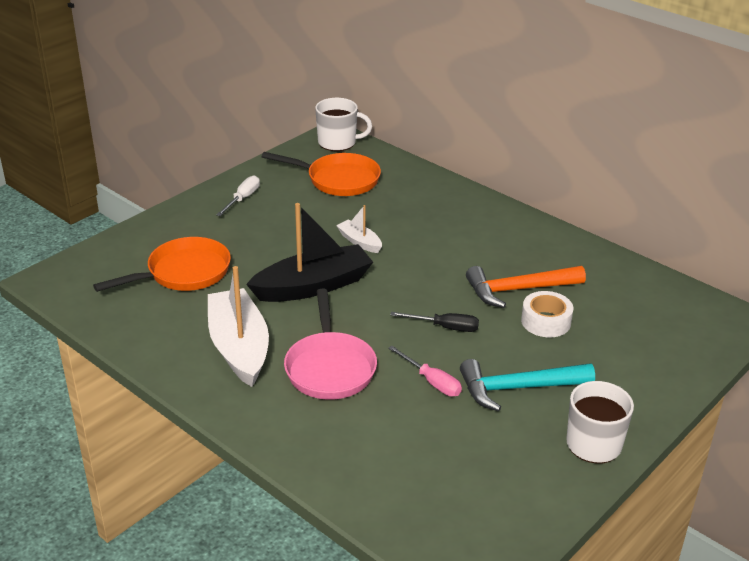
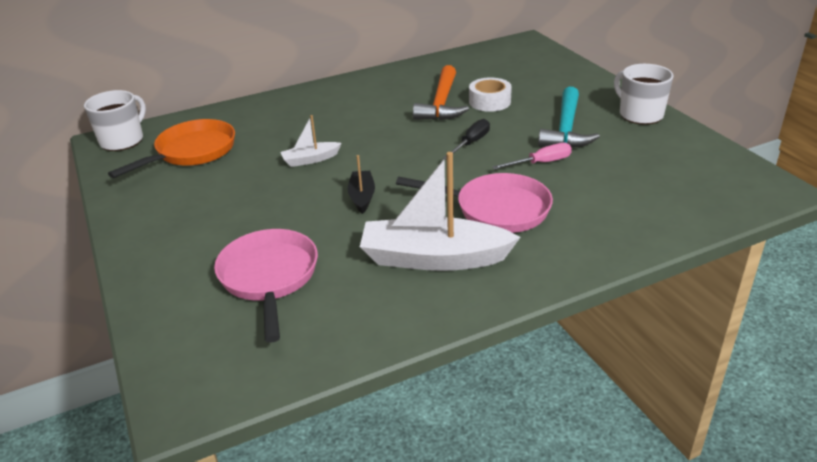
camera: 65 degrees left, 0 degrees up
orange pan [93,237,231,292] -> pink pan [214,229,318,343]
white screwdriver [217,175,260,216] -> none
black boat [246,203,373,302] -> black boat [347,155,375,214], size x0.49

